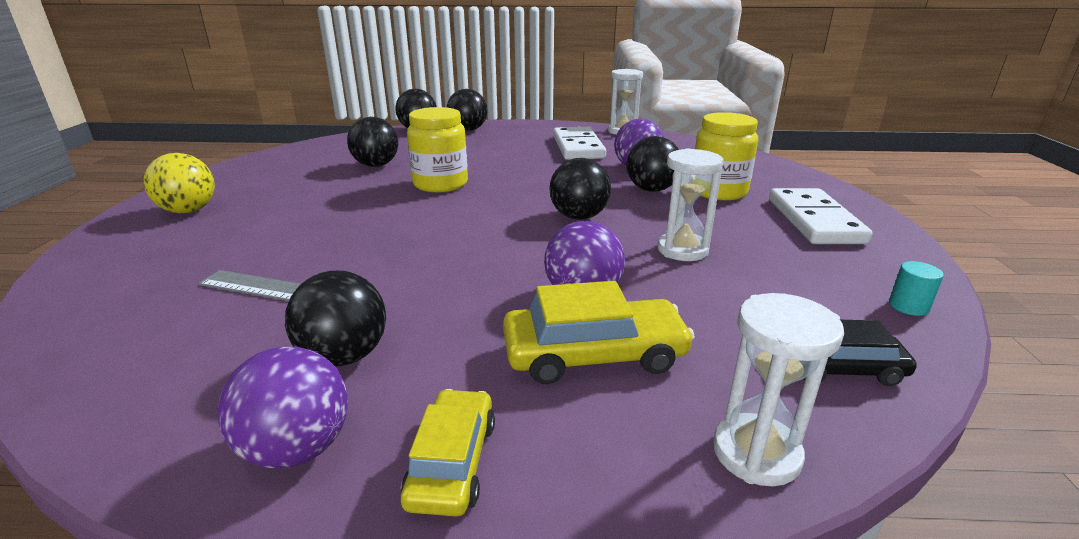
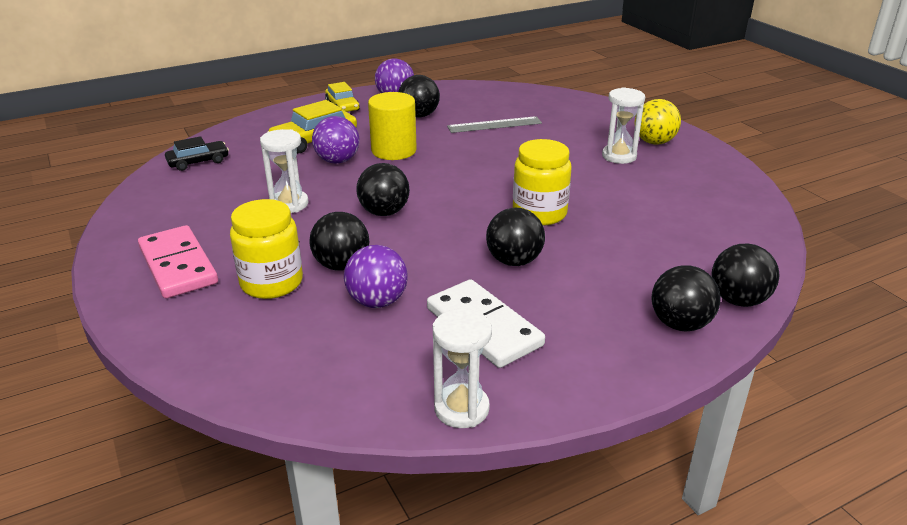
camera: 150 degrees right, 5 degrees up
black ball [347,117,398,167] -> black ball moved to [486,208,545,266]
white hourglass [713,293,844,486] -> white hourglass moved to [602,87,645,164]
white domino [769,188,873,244] -> pink domino [138,225,218,298]
turquoise cylinder [889,261,944,316] -> none
none -> yellow cylinder [368,92,417,160]

